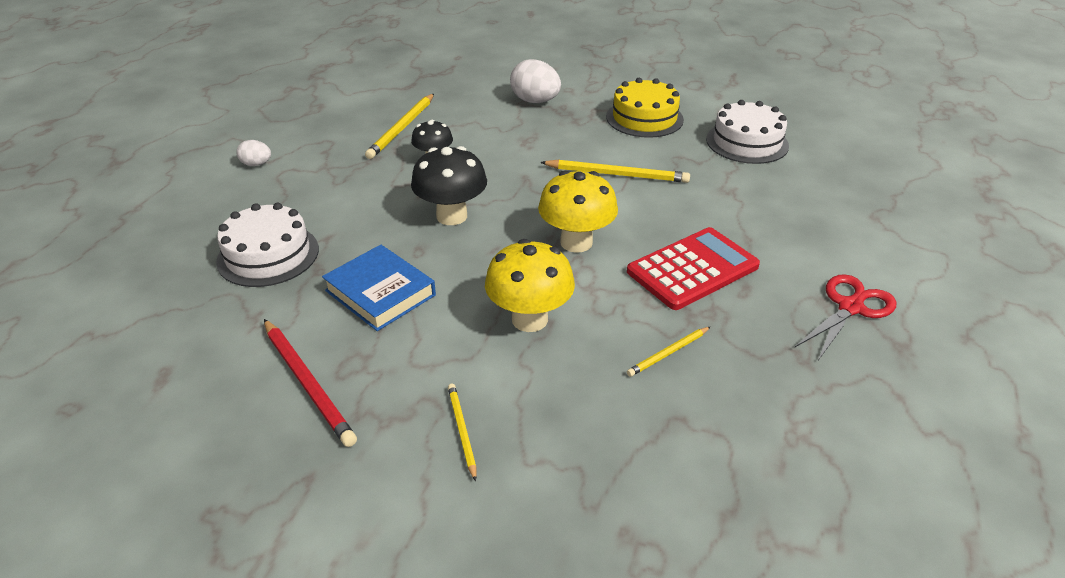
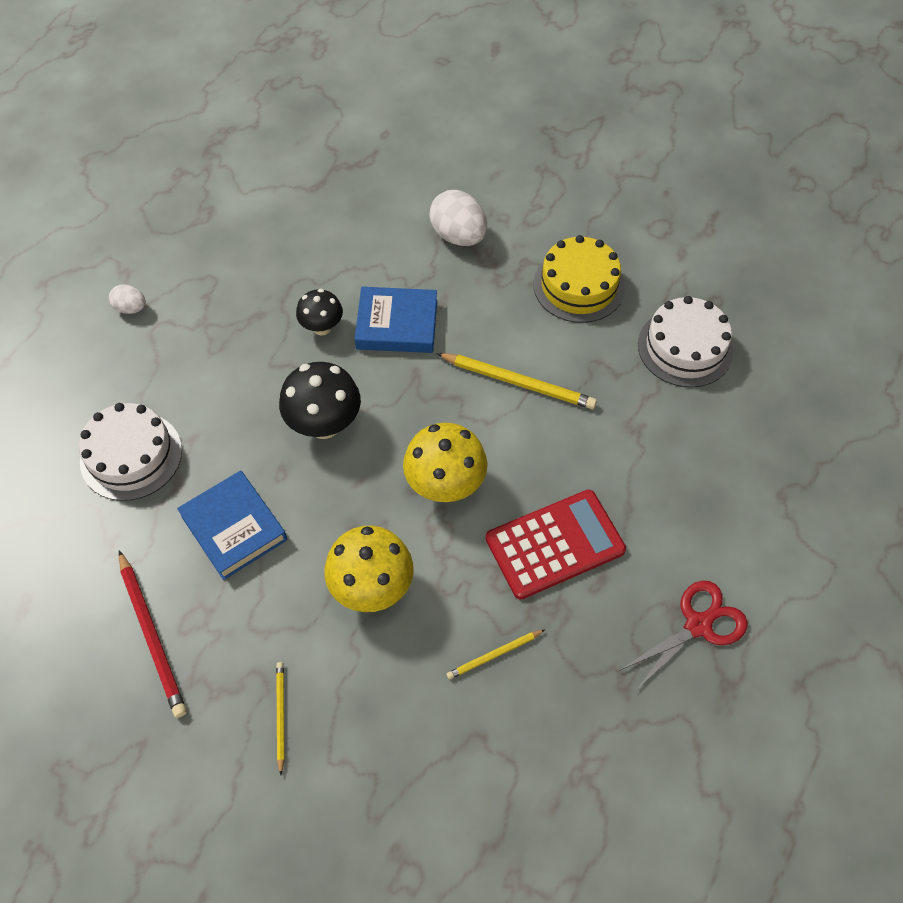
camera: 10 degrees right, 20 degrees up
yellow pencil [365,94,434,159] -> none
none -> blue book [355,287,437,353]

